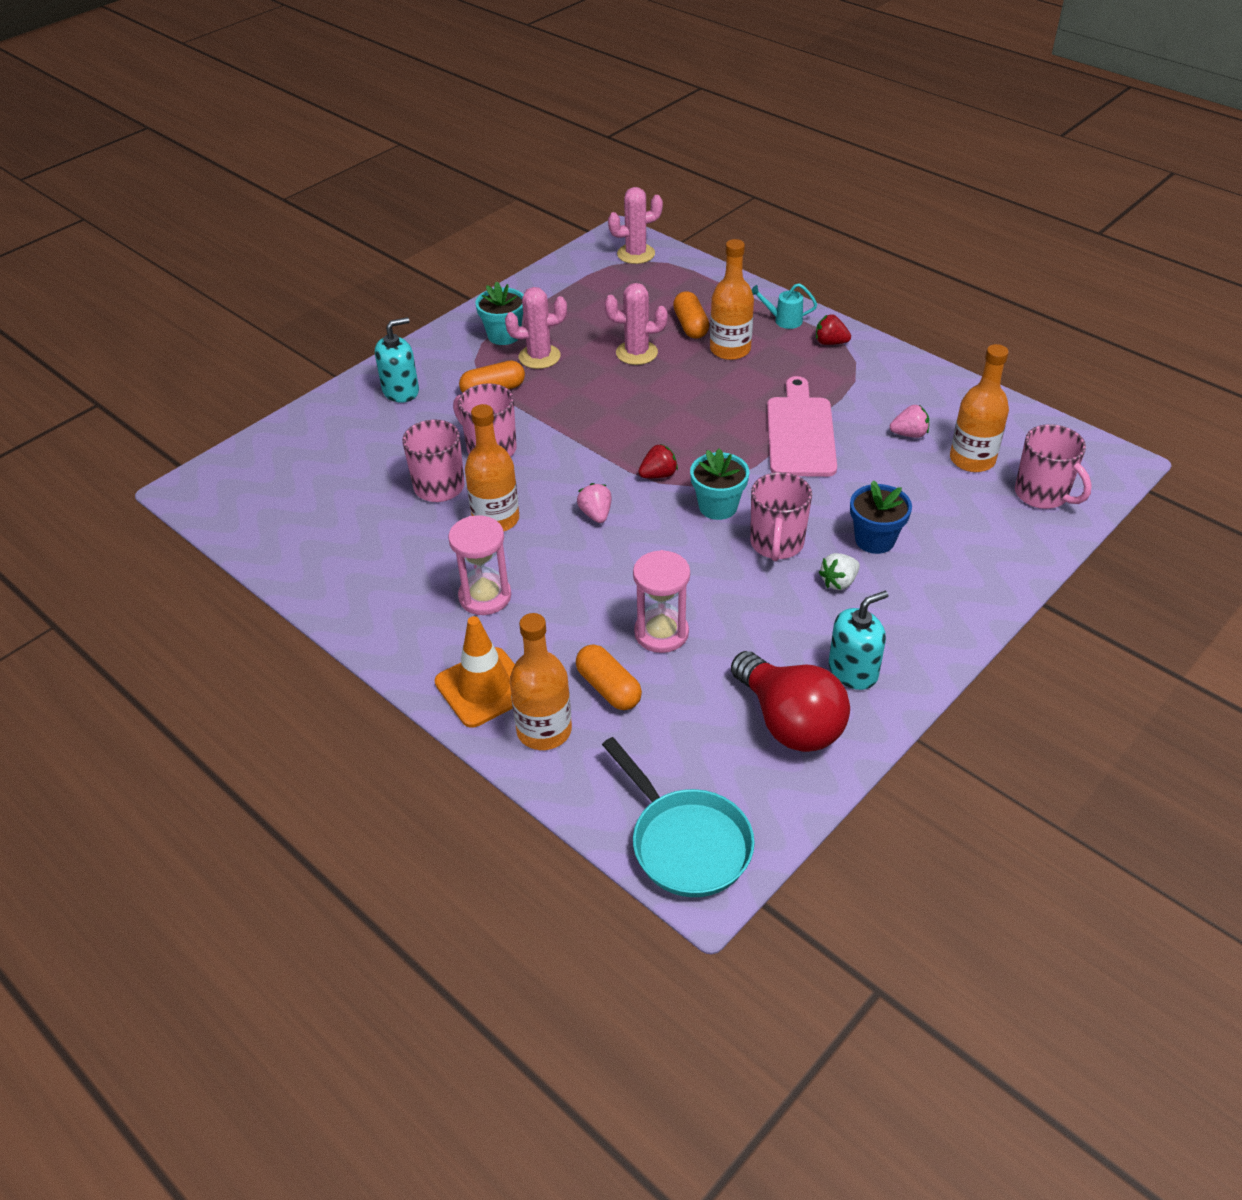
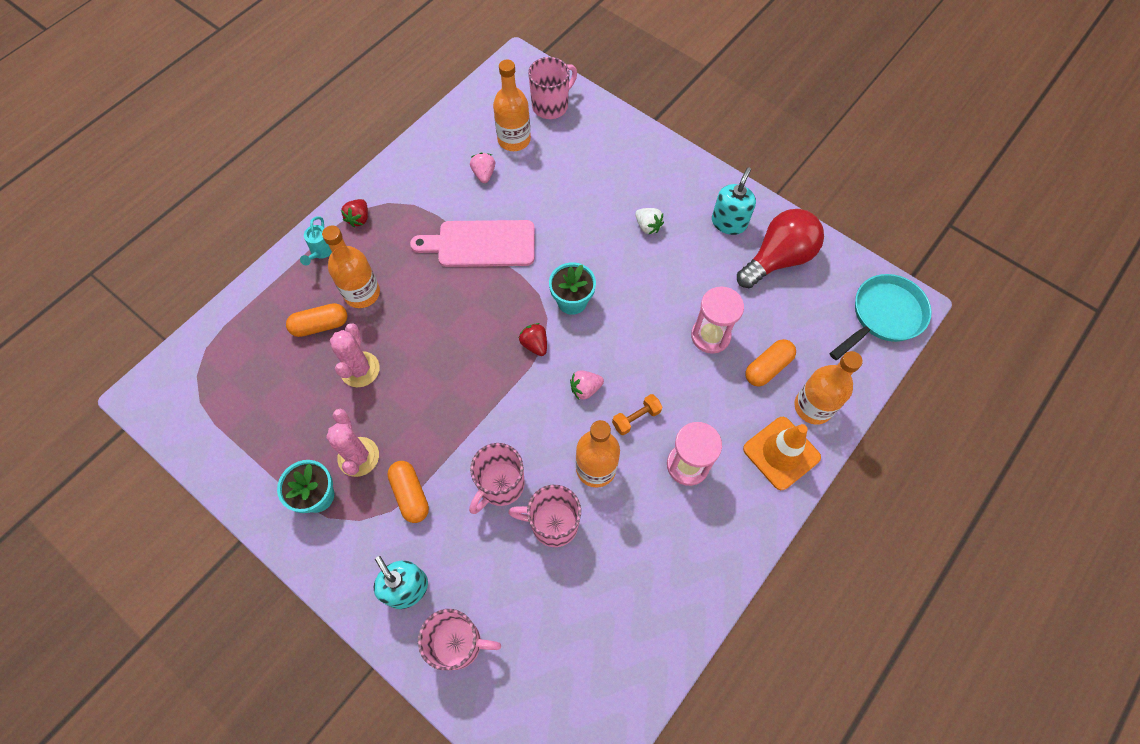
camera: 95 degrees left, 20 degrees up
pink cactus [608,187,663,264] -> none
pink mug [750,472,812,561] -> pink mug moved to [418,609,501,670]
turquoise soap dispenser [829,591,889,690] -> turquoise soap dispenser turned 60 degrees clockwise [712,167,756,235]
blue flower pot [850,480,912,554] -> none
none -> orange dumbbell [612,394,662,435]

